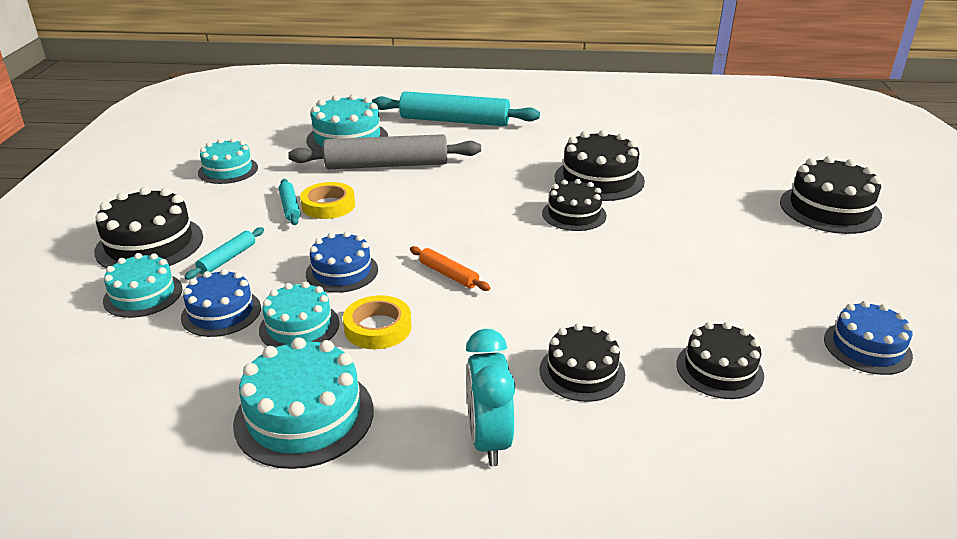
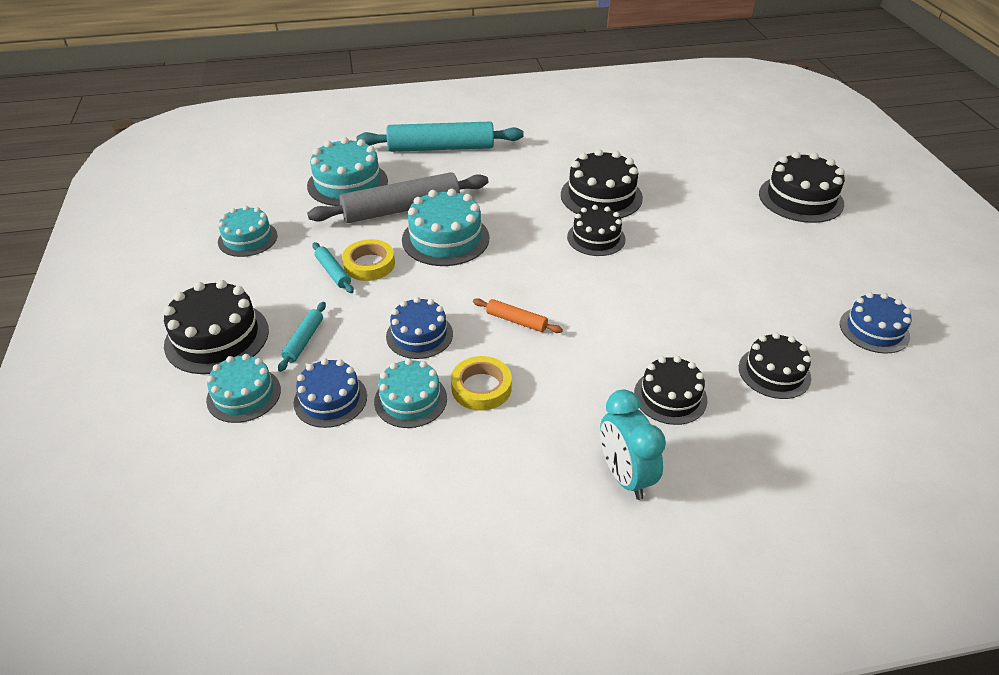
camera: 15 degrees left, 10 degrees up
turquoise cake [233,337,373,469] -> turquoise cake moved to [402,189,489,266]

